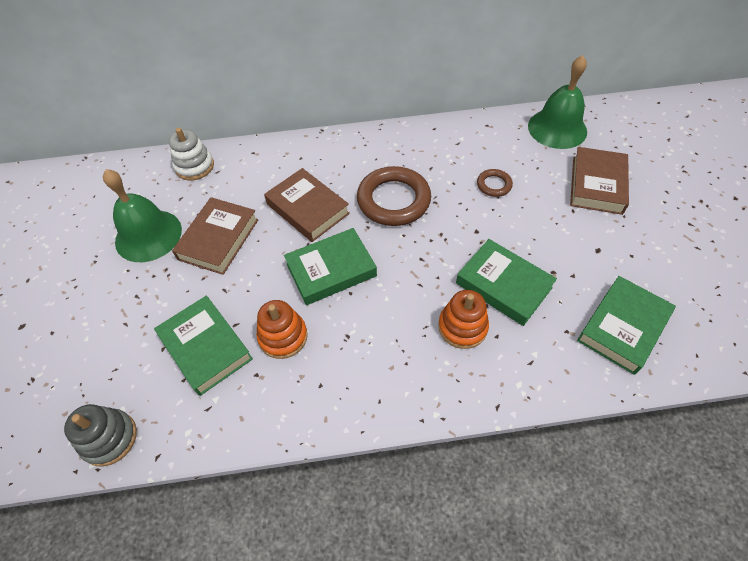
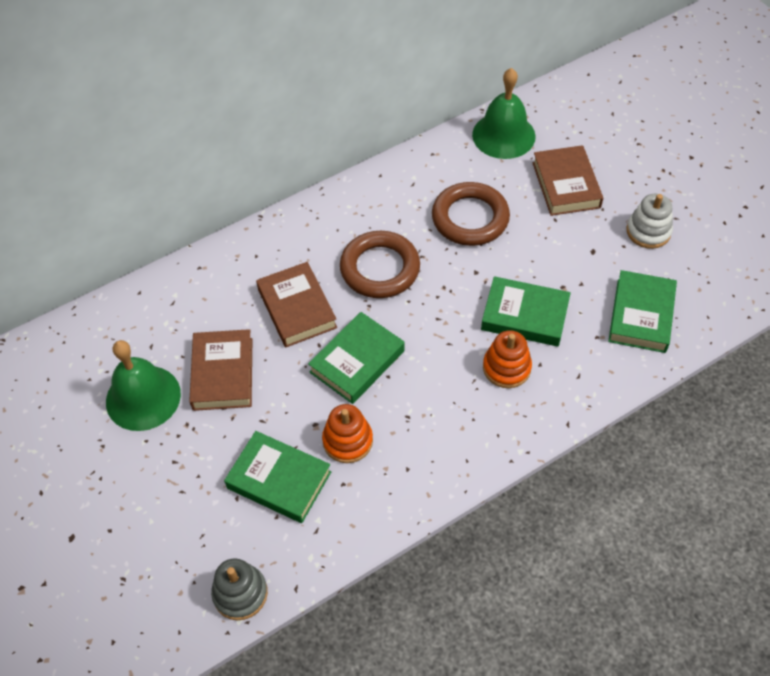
camera: 25 degrees left, 0 degrees up
white stacking toy [169,128,214,181] -> white stacking toy moved to [627,194,673,249]
brown book [264,168,350,242] -> brown book turned 45 degrees clockwise [256,262,337,348]
brown ring [477,169,513,197] -> brown ring [432,182,510,246], size x2.07

